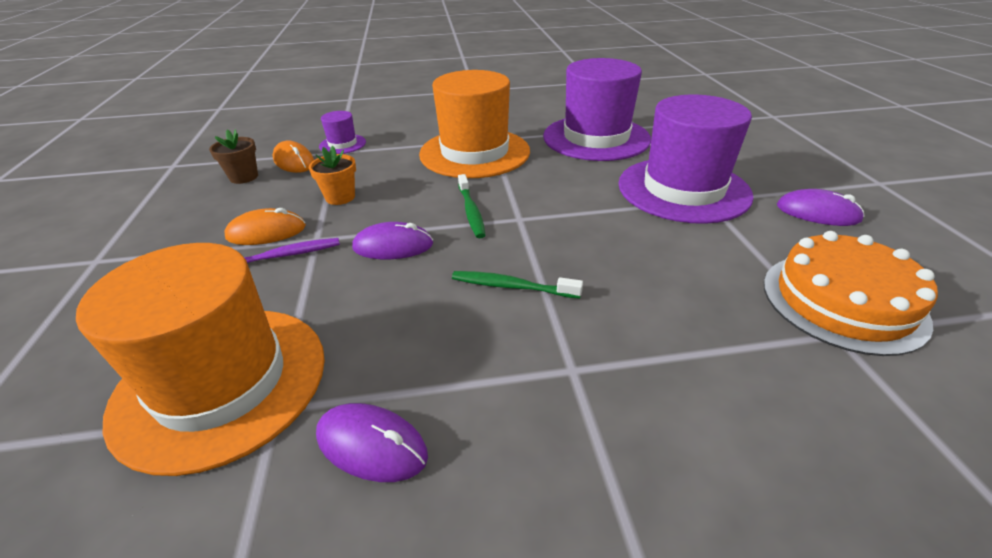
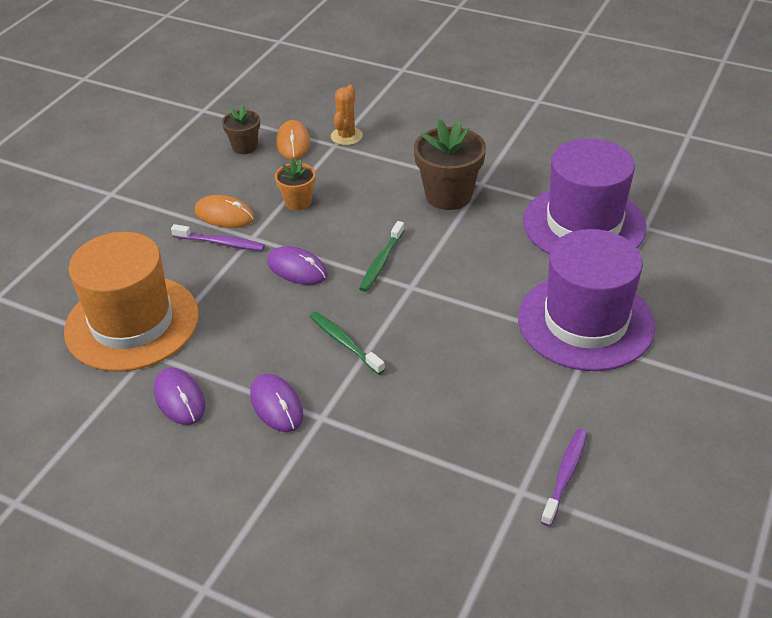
camera: 35 degrees right, 5 degrees up
purple hat [319,111,366,154] -> orange cactus [331,85,363,145]
orange hat [419,70,530,178] -> brown flower pot [414,119,486,210]
orange cake [764,231,938,356] -> purple toothbrush [541,429,587,526]
purple mouse [777,189,865,226] -> purple mouse moved to [250,374,303,432]

